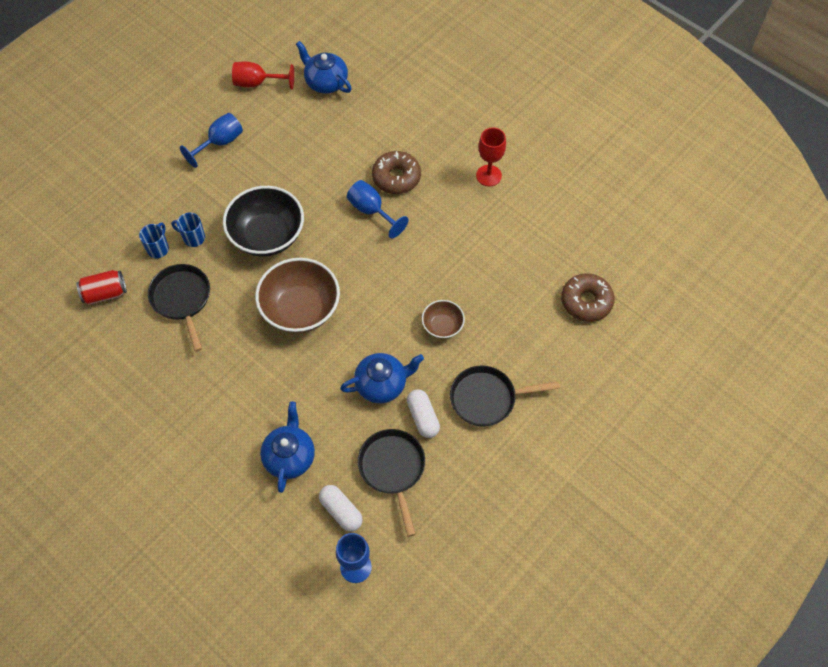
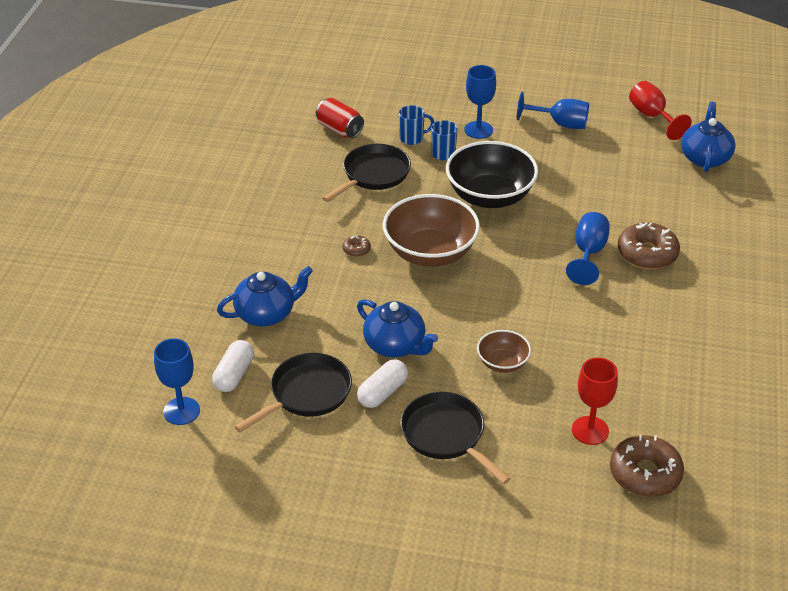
camera: 60 degrees right, 20 degrees down
red goblet [476,128,506,186] -> red goblet moved to [572,357,618,445]
none -> brown donut [343,235,371,257]
none -> blue goblet [464,65,496,139]

